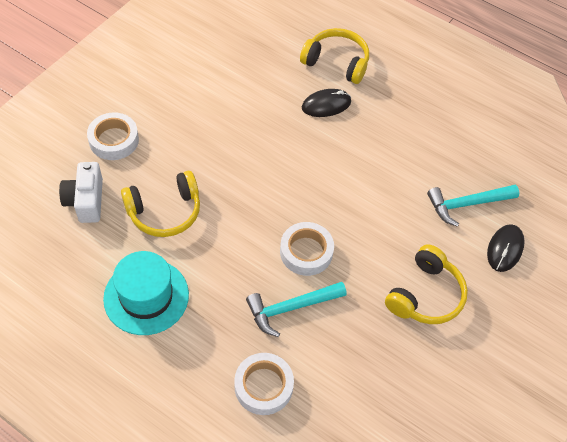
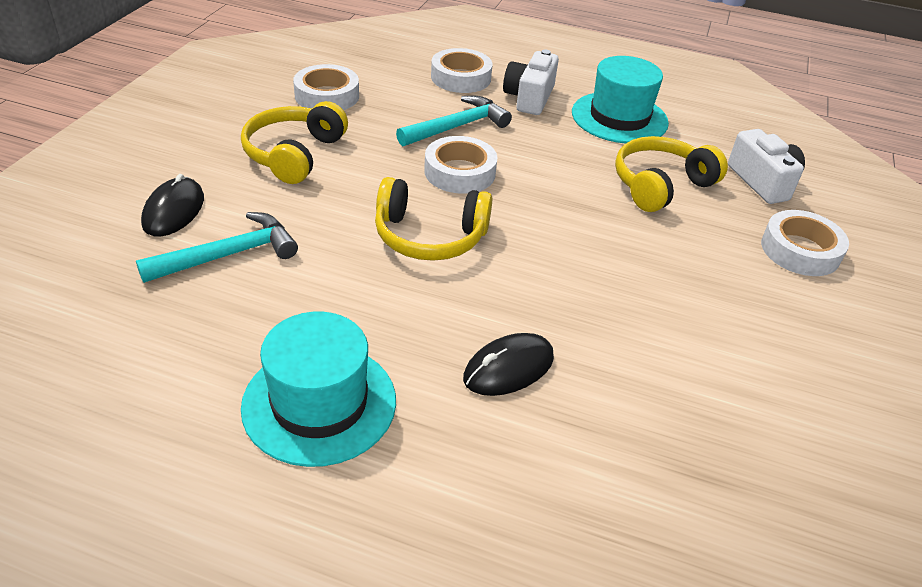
camera: 165 degrees right, 15 degrees down
yellow headphones [300,28,369,84] -> yellow headphones moved to [375,177,492,261]
none -> turquoise hat [241,312,396,467]
none -> white tape [293,64,359,110]
none -> white camera [503,50,559,115]

